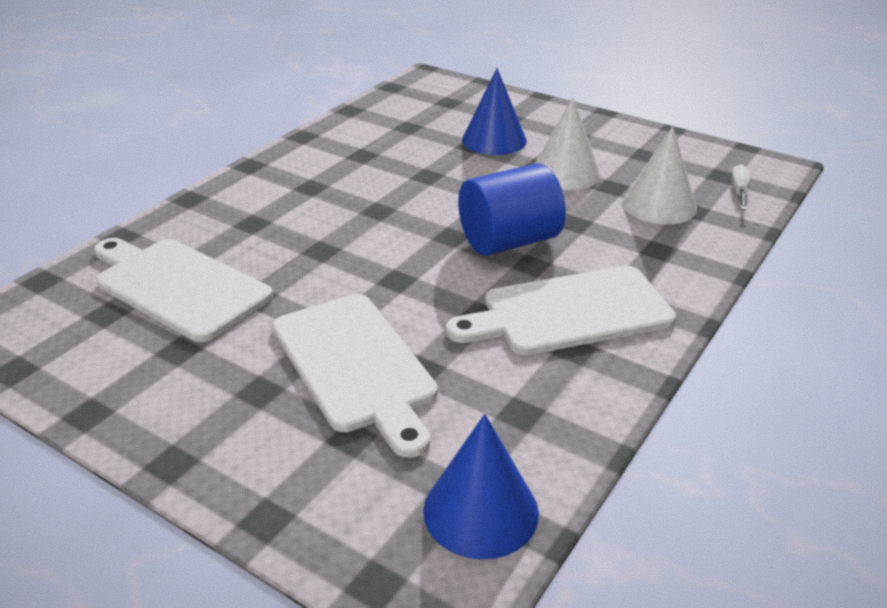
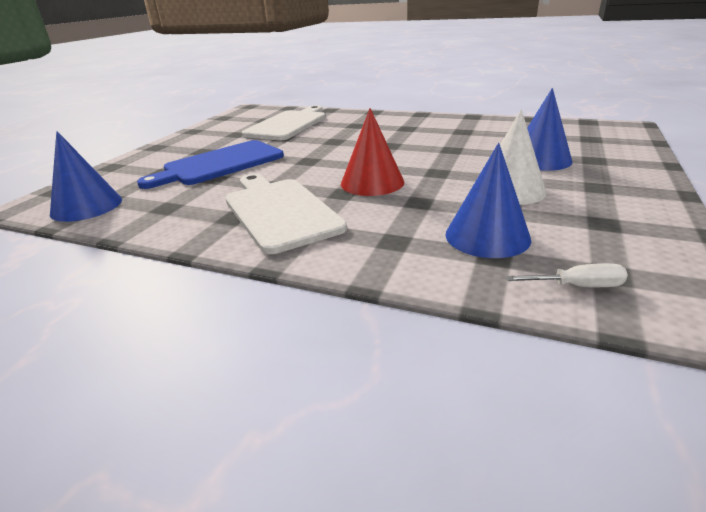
camera: 80 degrees right, 5 degrees down
white cutting board [272,294,438,458] -> blue cutting board [137,140,284,189]
blue cylinder [458,163,566,256] -> red cone [341,108,404,196]
white cone [622,126,697,224] -> blue cone [445,143,531,258]

